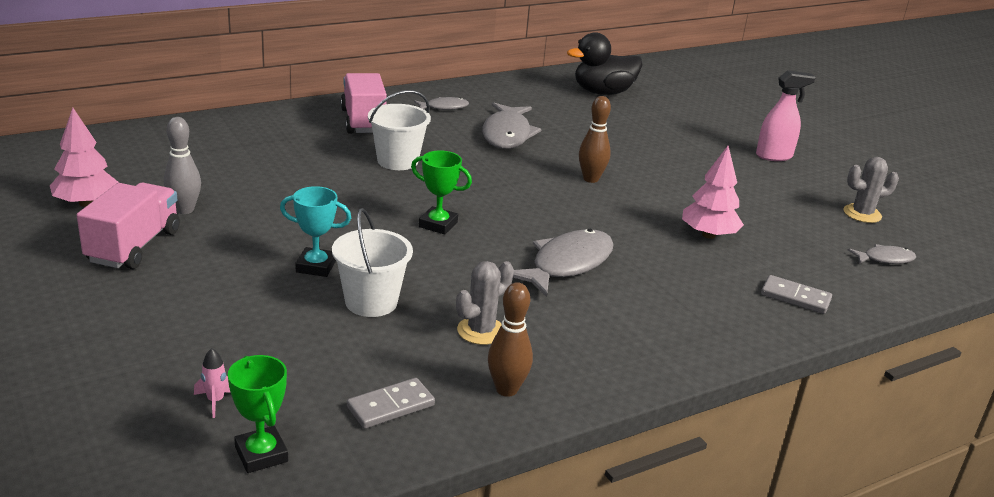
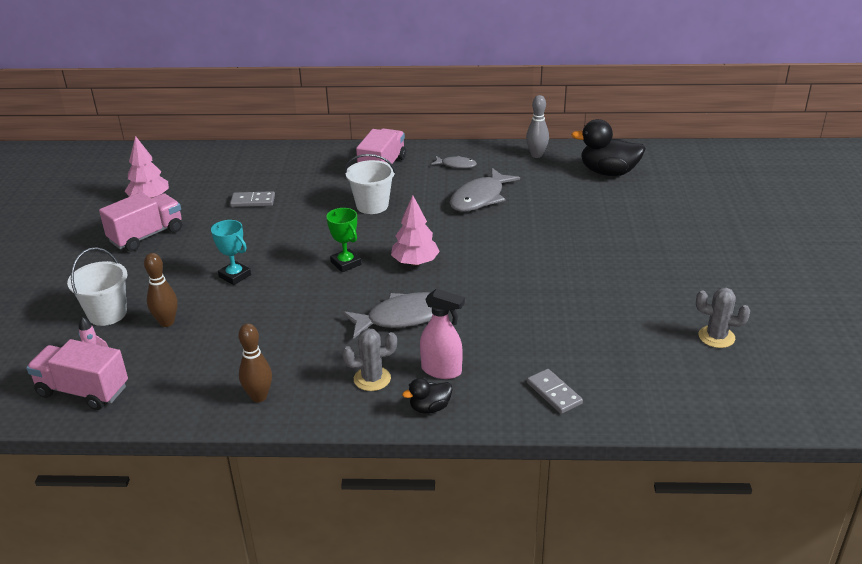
camera: 35 degrees right, 5 degrees up
grey bowling pin [164,117,201,214] -> grey bowling pin moved to [526,95,549,158]
green trophy [228,355,288,473] -> pink truck [26,339,128,410]
white bucket [332,208,413,317] -> white bucket moved to [67,247,127,326]
grey domino [347,378,435,429] -> grey domino moved to [230,191,275,207]
grey cactus [456,261,514,345] -> grey cactus moved to [342,328,397,391]
brown bowling pin [579,96,611,183] -> brown bowling pin moved to [144,253,178,327]
pink tree [682,146,744,239] -> pink tree moved to [391,195,440,266]
pink spray bottle [756,70,815,161] -> pink spray bottle moved to [420,289,465,379]
grey fish [848,244,916,264] -> none
none -> black duck [402,378,453,414]

